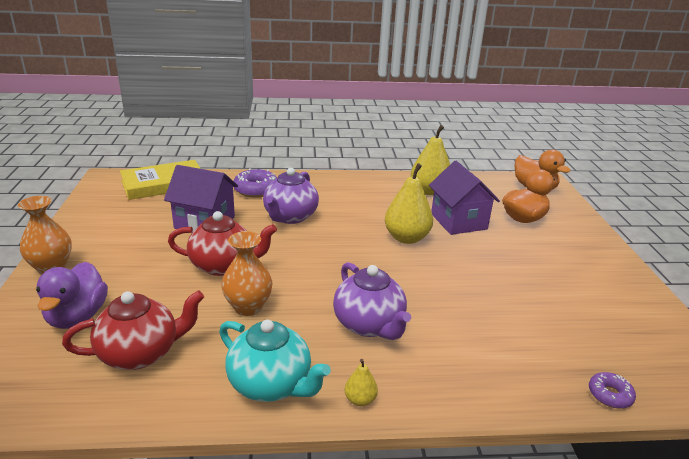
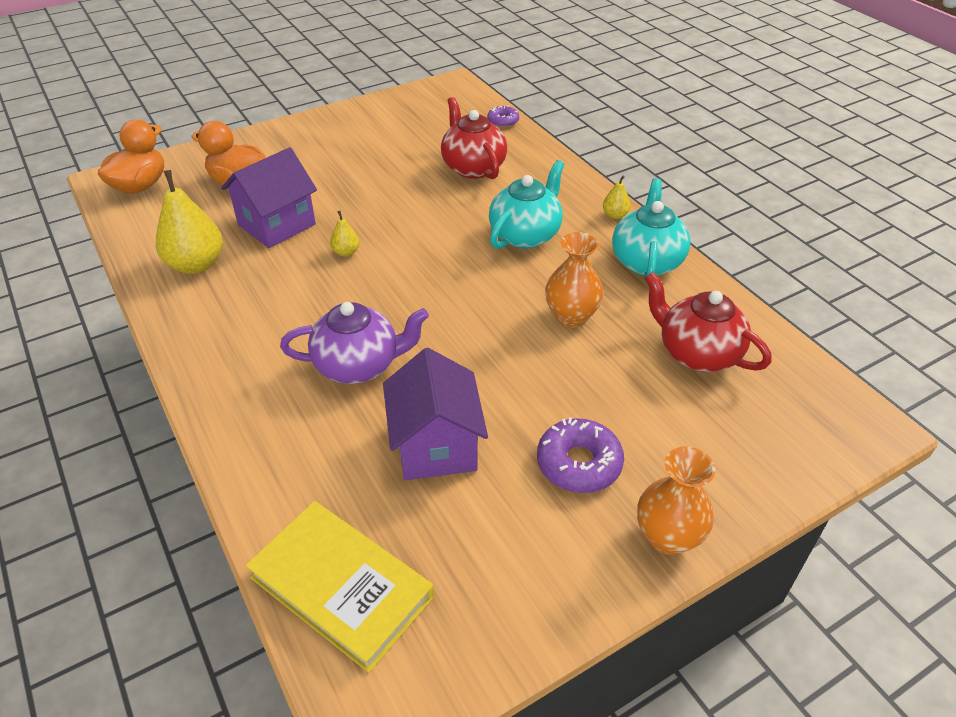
camera: 115 degrees left, 15 degrees up
purple duck [36,262,108,329] -> none
red teapot [168,211,277,276] -> red teapot moved to [441,97,507,179]
purple donut [233,168,277,198] -> purple donut moved to [537,417,624,493]
purple teapot [333,262,411,340] -> turquoise teapot [489,160,564,249]
yellow pear [385,163,433,244] -> yellow pear [330,211,360,257], size x0.47

